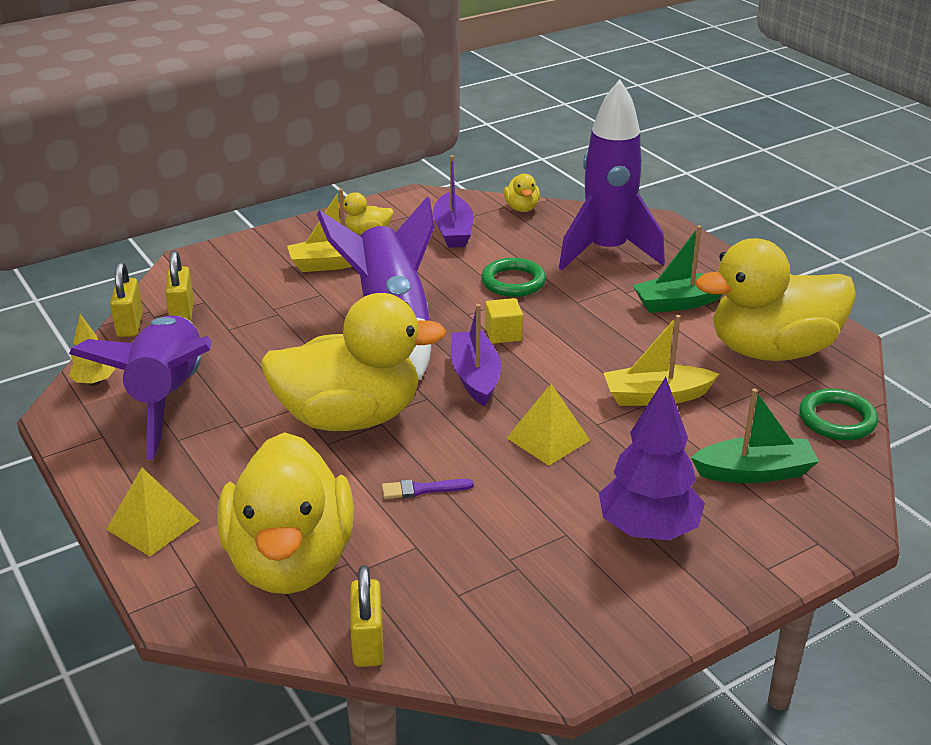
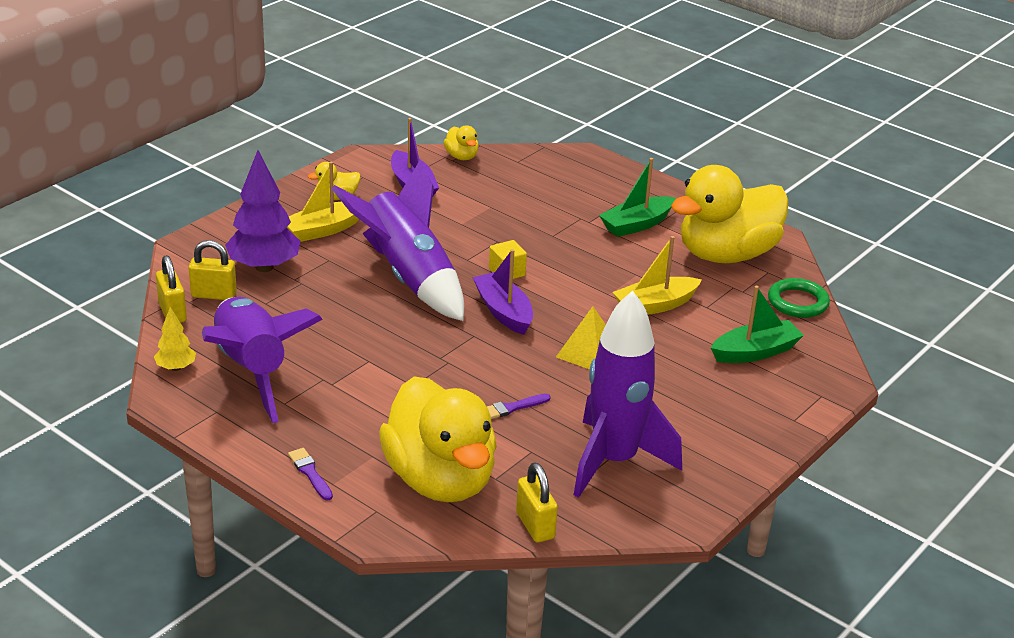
camera: 20 degrees left, 0 degrees up
yellow pyramid [106,467,199,556] -> purple brush [288,448,333,500]
yellow padlock [165,251,194,322] -> yellow padlock turned 60 degrees counterclockwise [189,240,237,300]
yellow duck [260,293,446,431] -> none
green ring [481,258,546,297] -> none
purple rocket [559,79,665,270] -> purple rocket moved to [574,290,682,498]
purple tree [599,377,705,540] -> purple tree moved to [225,150,300,272]

